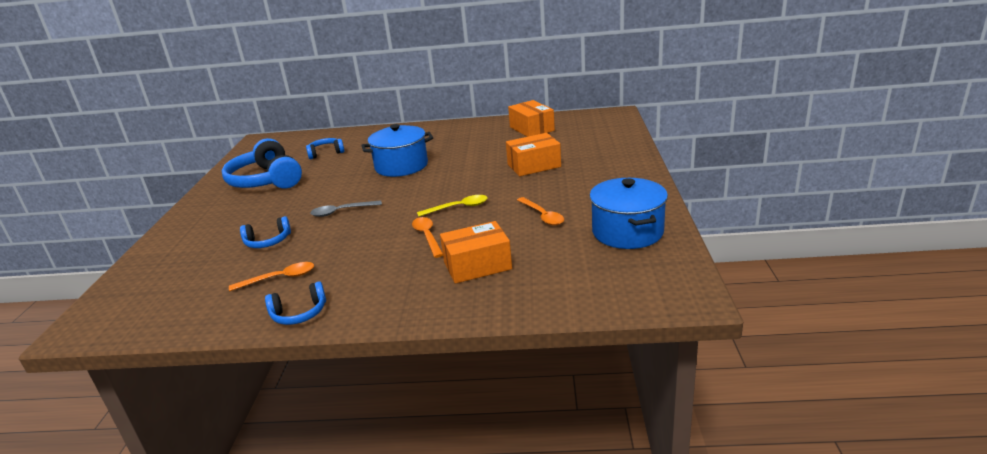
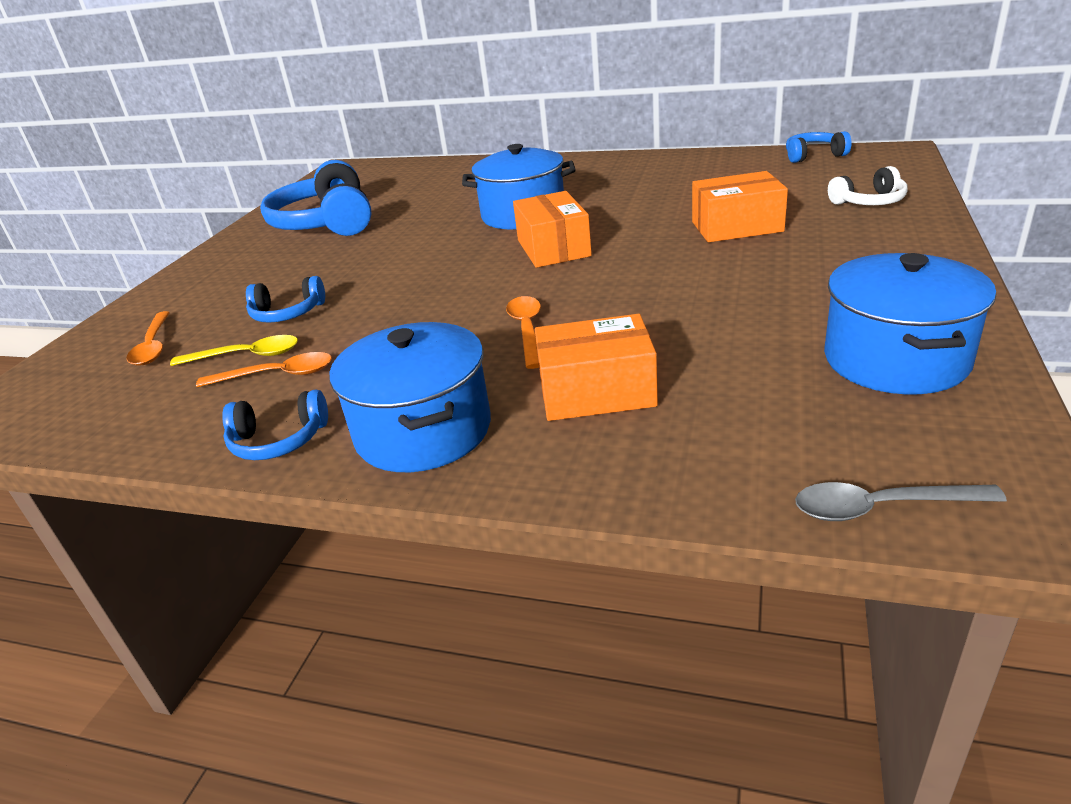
camera: 15 degrees right, 5 degrees up
blue headphones [306,138,344,159] -> blue headphones moved to [786,131,852,163]
grey spoon [310,200,382,217] -> grey spoon moved to [795,482,1007,521]
yellow spoon [417,195,488,217] -> yellow spoon moved to [170,335,298,366]
orange box [508,100,555,137] -> orange box moved to [513,191,592,268]
orange spoon [517,197,564,225] -> orange spoon moved to [126,311,170,366]
none -> blue pot [329,322,491,472]
none -> white headphones [828,166,908,205]

